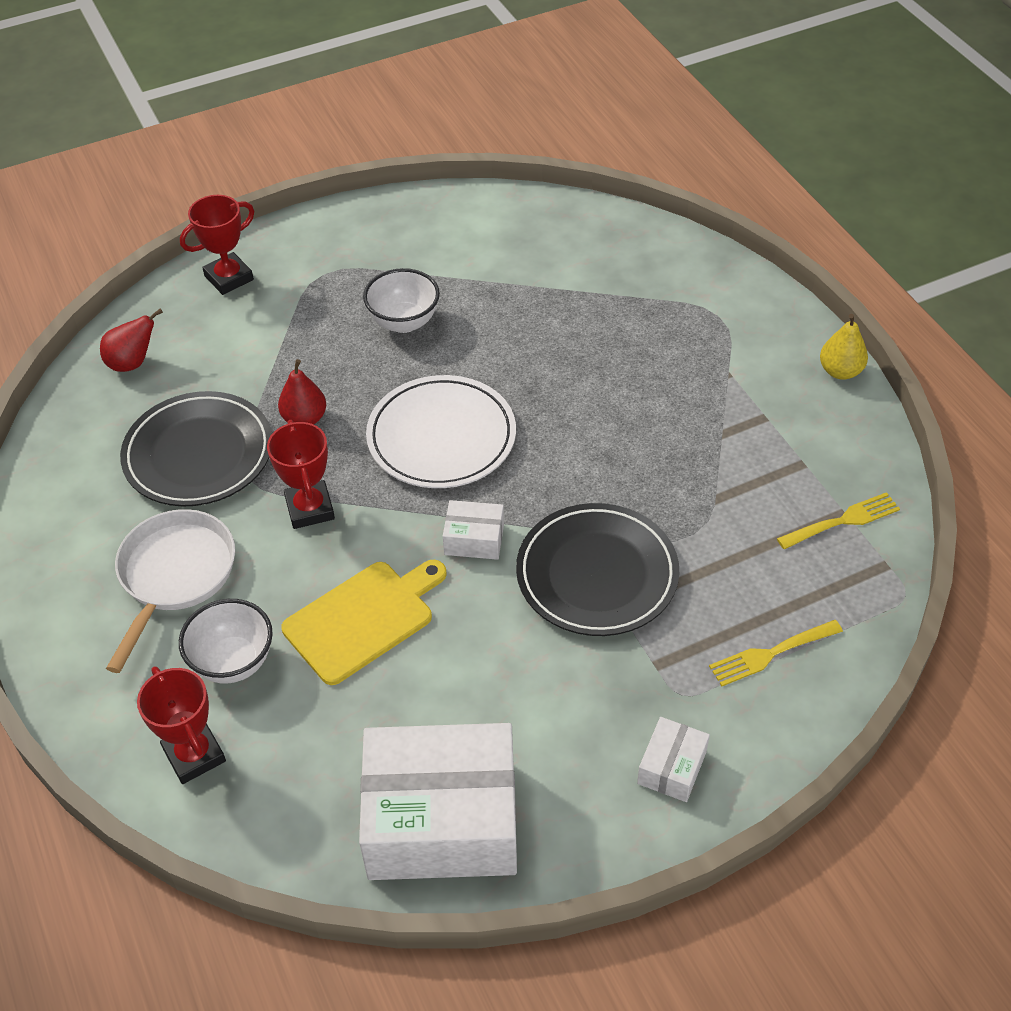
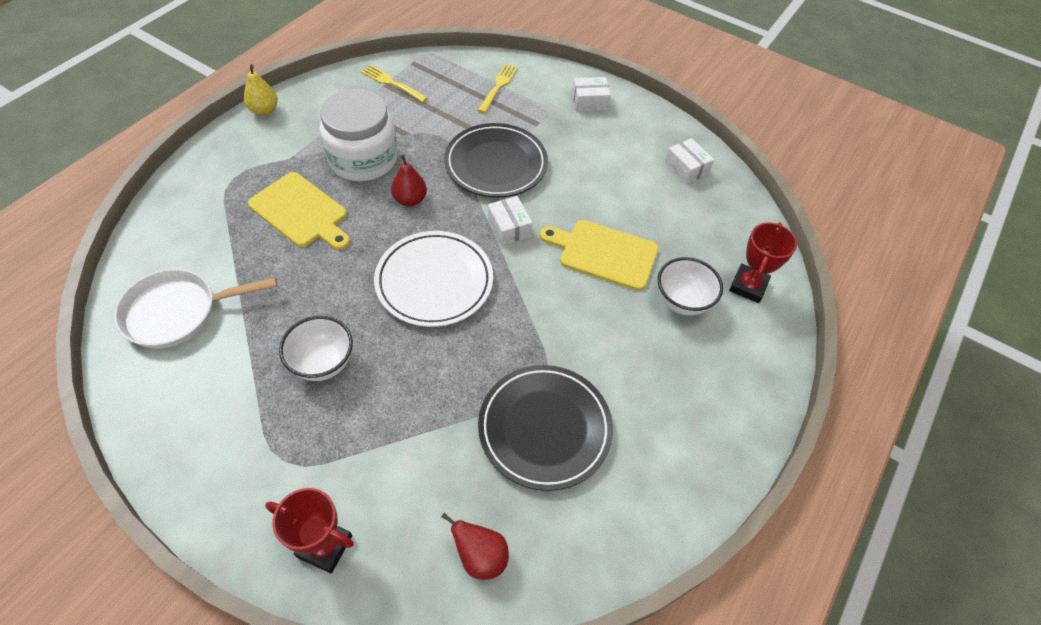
camera: 125 degrees left, 5 degrees up
white pan [106,509,235,673] -> white pan moved to [114,269,277,348]
red trophy [267,420,335,529] -> none
red pear [278,359,326,424] -> red pear moved to [391,154,427,207]
white box [359,723,517,880] -> white box [665,138,714,184], size x0.43
yellow fork [709,620,843,686] -> yellow fork turned 105 degrees counterclockwise [478,64,518,113]
none -> yellow cutting board [248,172,350,250]
none -> white jar [320,89,398,181]

